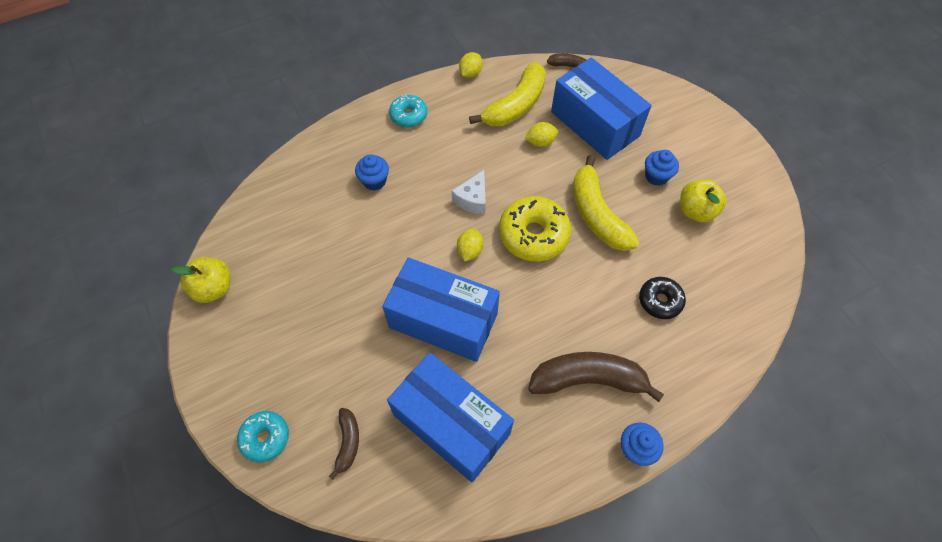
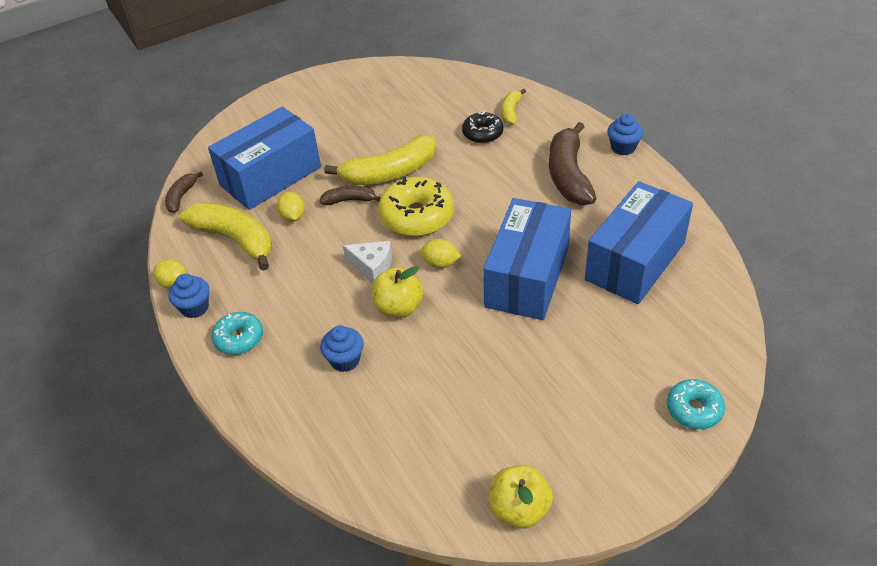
camera: 90 degrees left, 15 degrees down
brown banana [329,408,359,480] -> brown banana moved to [319,186,381,205]
blue cupcake [645,150,679,186] -> blue cupcake moved to [169,274,209,318]
yellow apple [680,180,726,223] -> yellow apple moved to [372,266,423,318]
none -> yellow banana [502,89,526,125]

